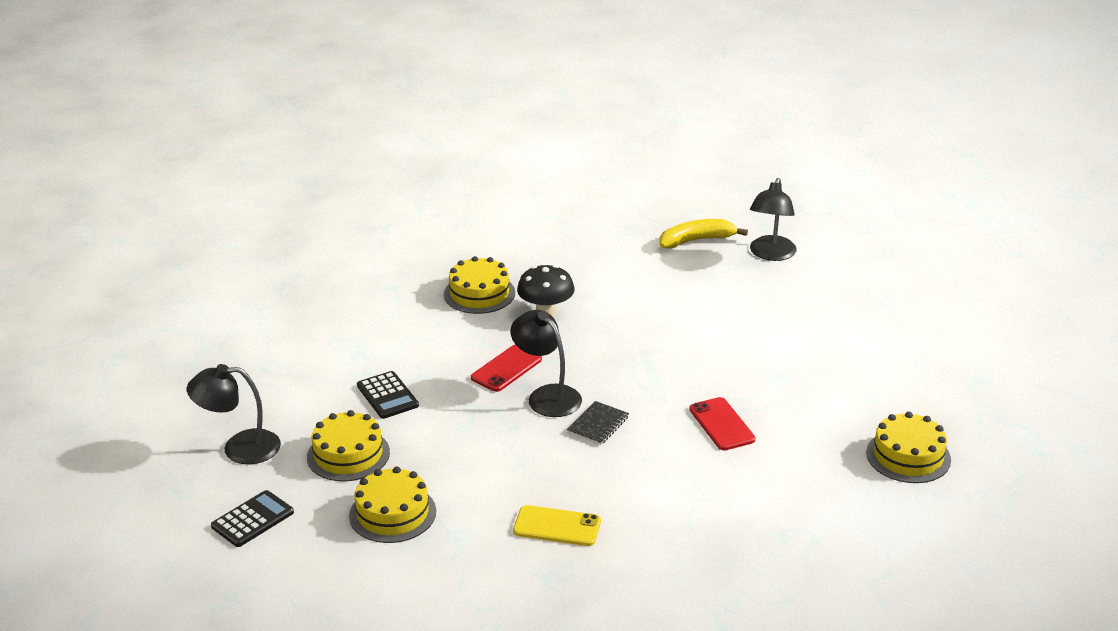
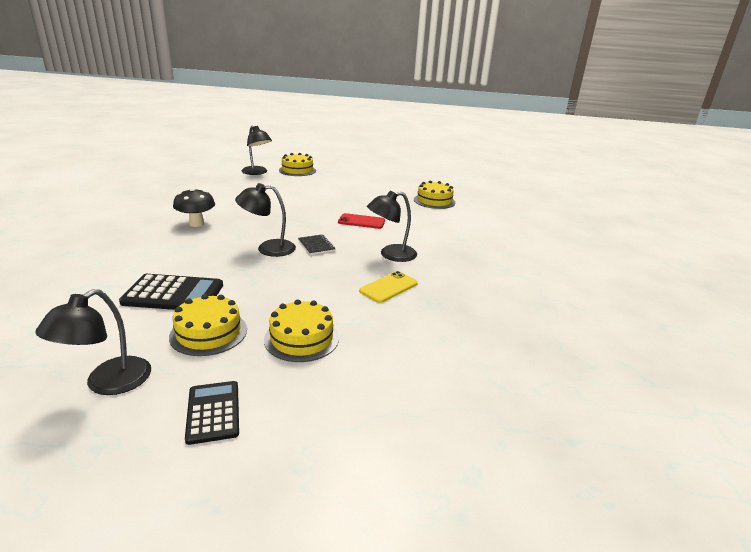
camera: 60 degrees left, 5 degrees down
black calculator [357,371,419,419] -> black calculator [119,274,223,310], size x1.55
yellow cake [444,256,515,314] -> yellow cake moved to [279,153,316,176]
red phone [471,345,542,392] -> none
yellow banana [659,219,748,249] -> none
none -> black lamp [367,191,417,262]

